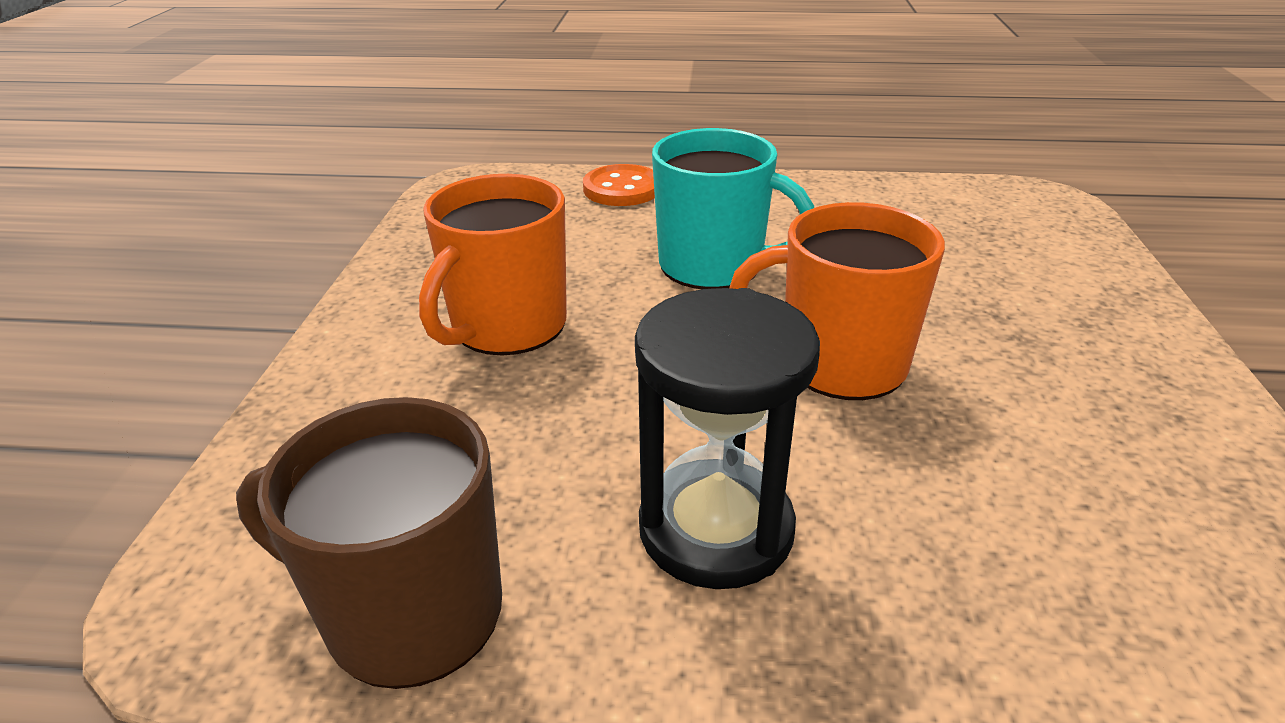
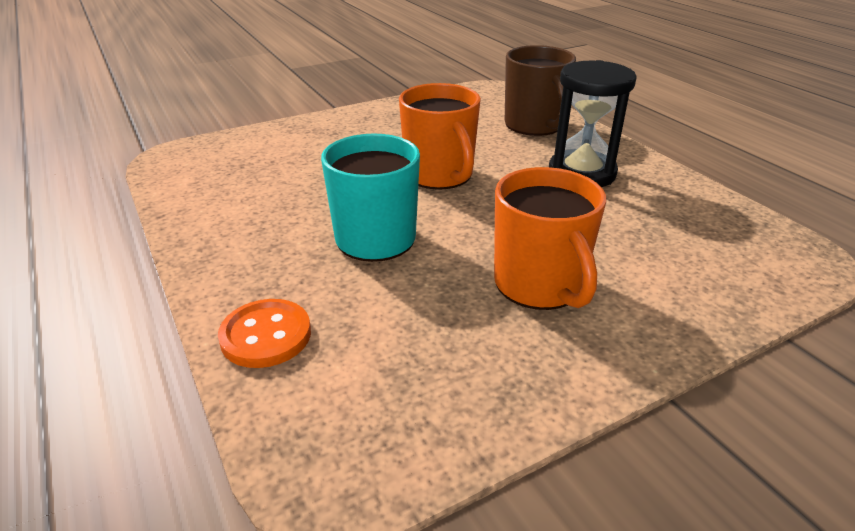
camera: 125 degrees left, 0 degrees up
brown mug [236,397,502,689] -> brown mug moved to [505,45,576,136]
orange mug [419,174,567,356] -> orange mug turned 75 degrees clockwise [494,167,606,310]

